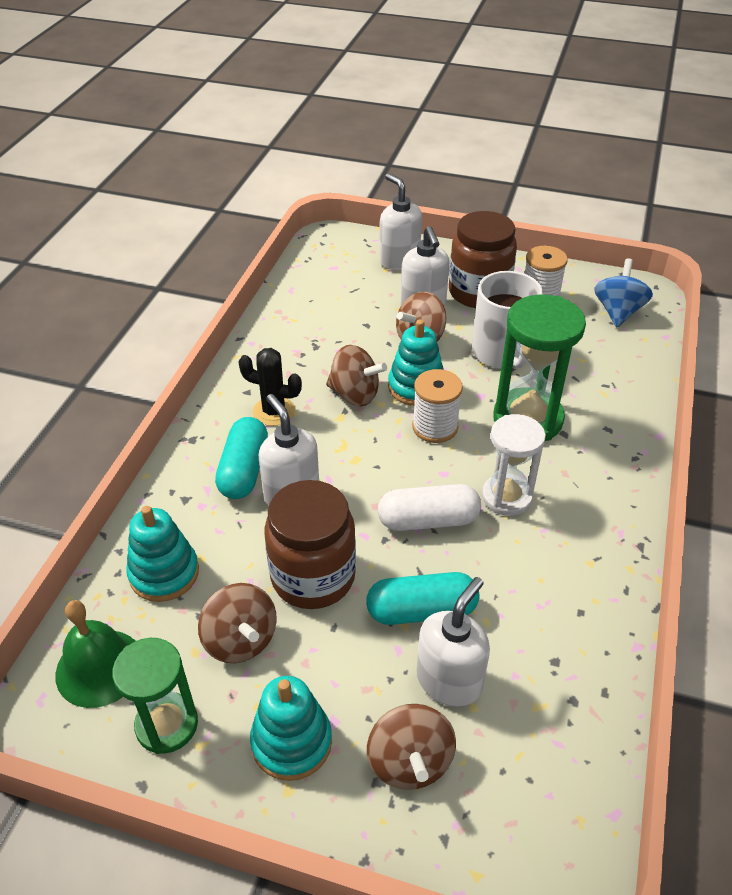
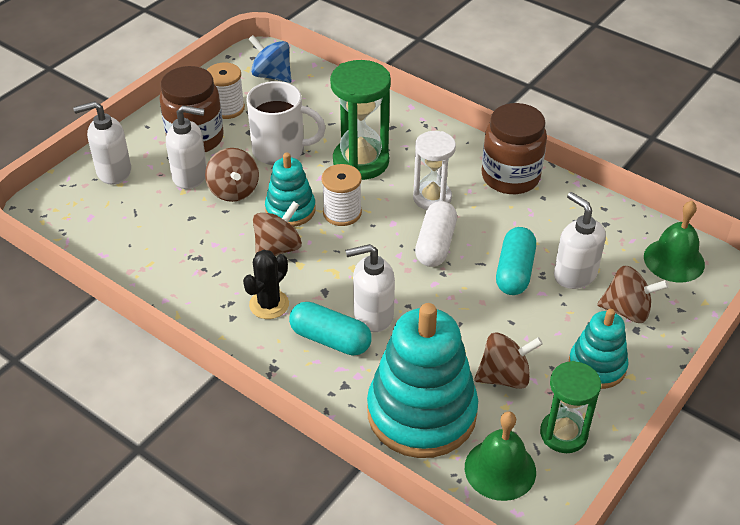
camera: 70 degrees left, 0 degrees up
turquoise stacking toy [126,506,199,602] -> turquoise stacking toy [367,303,478,458], size x1.83
brown jar [264,480,356,609] -> brown jar moved to [482,103,547,194]
none -> green bell [644,201,705,283]

